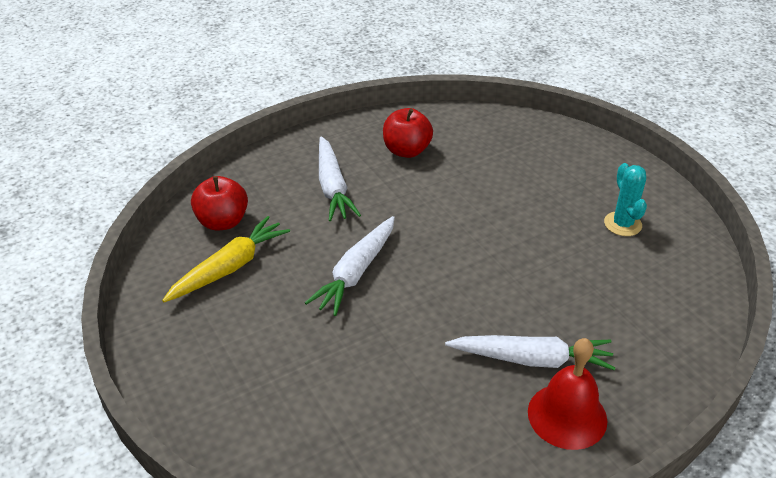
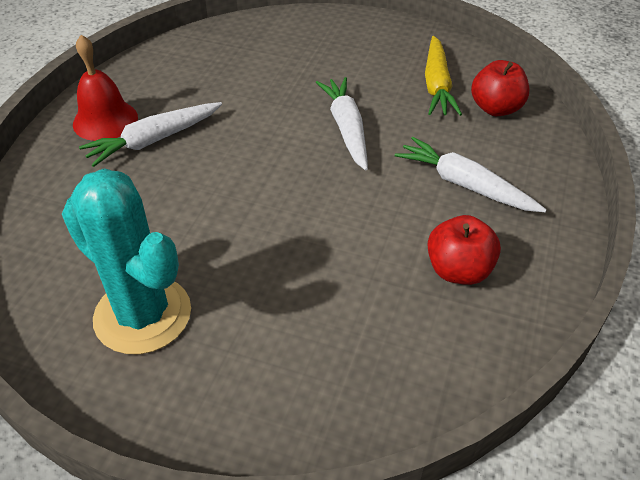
camera: 140 degrees right, 5 degrees up
turquoise cactus [604,163,647,236] -> turquoise cactus [62,168,191,354], size x1.94

